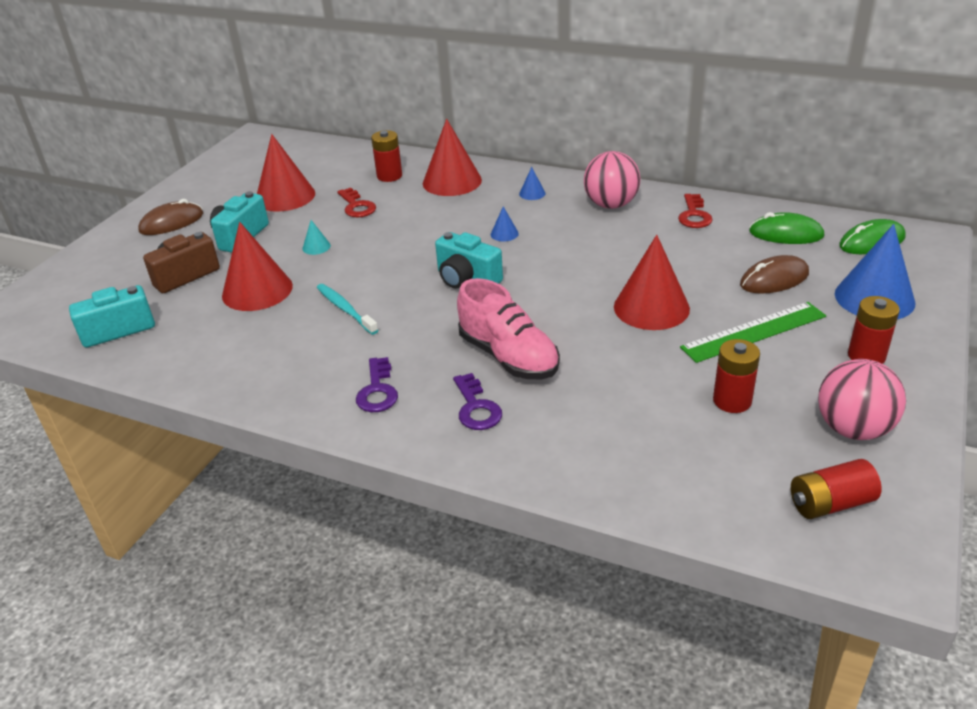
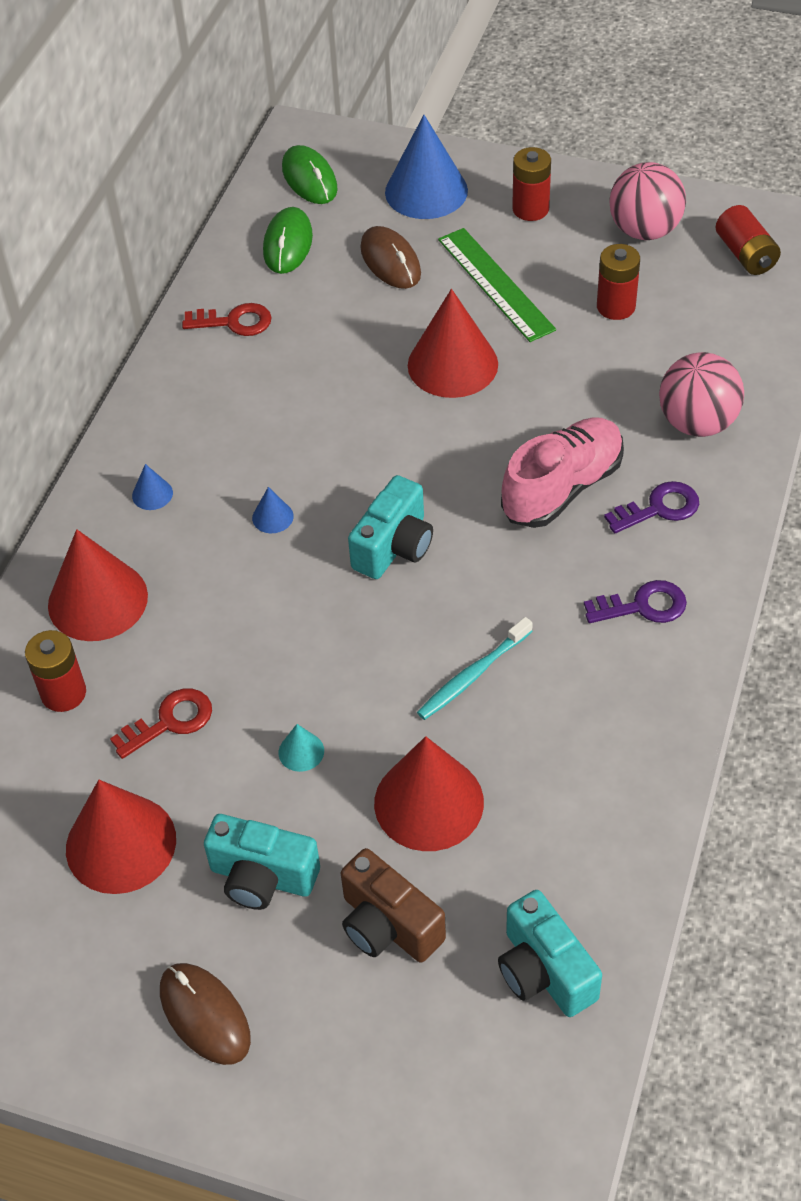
camera: 95 degrees left, 15 degrees up
pink ball [584,151,640,209] -> pink ball moved to [659,352,744,437]

